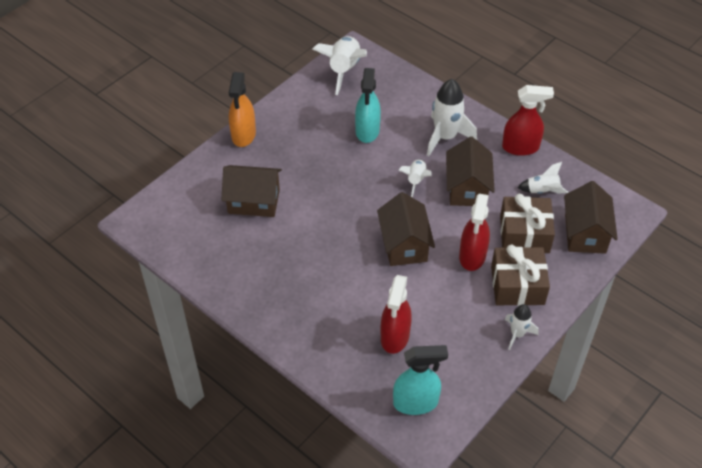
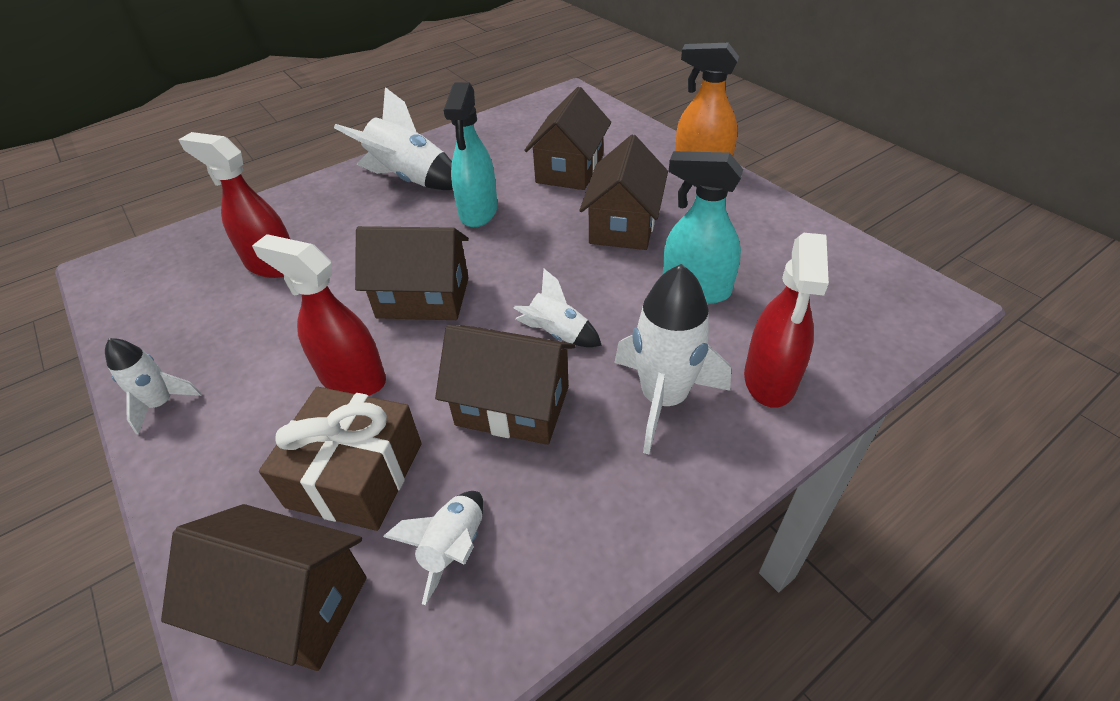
camera: 105 degrees right, 5 degrees down
white rocket [313,36,367,95] -> white rocket moved to [334,87,453,190]
turquoise spray bottle [393,345,448,415] -> turquoise spray bottle moved to [444,82,498,227]
brown gift [491,245,550,306] -> none
red spray bottle [502,85,554,156] -> red spray bottle moved to [744,233,829,408]
none -> brown house [579,135,668,250]

